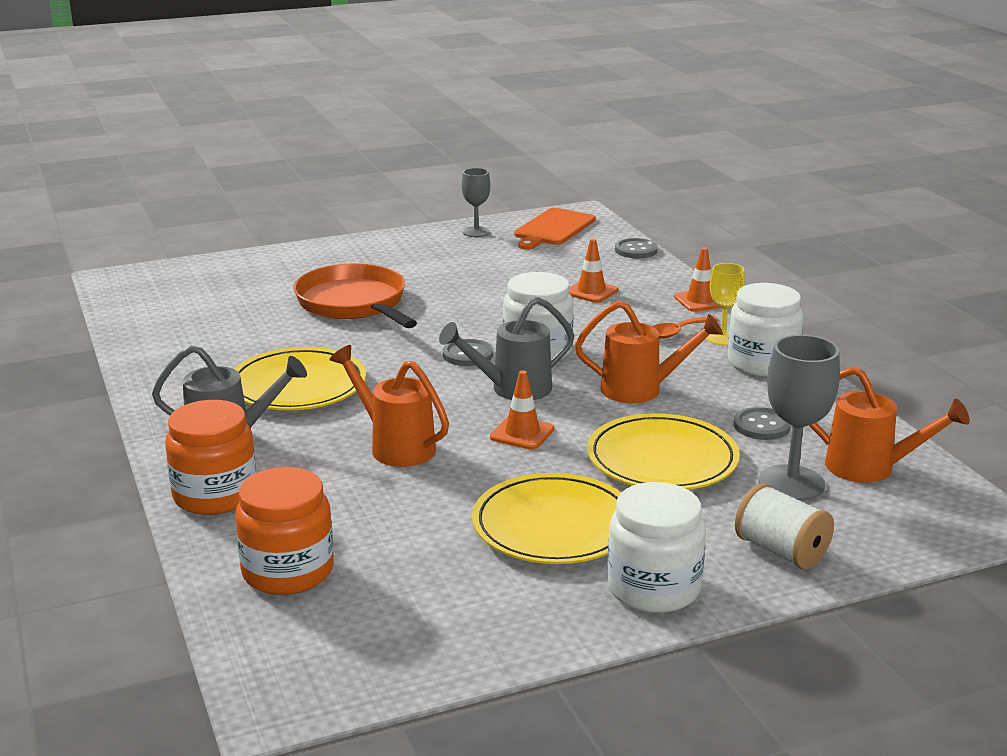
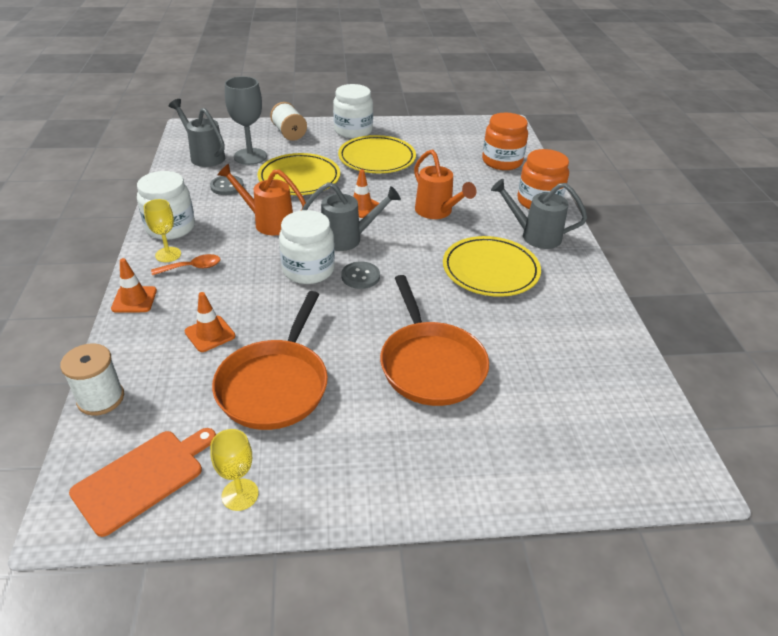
camera: 165 degrees left, 15 degrees up
grey goblet [462,168,490,237] -> yellow goblet [210,429,259,511]
grey button [615,238,658,258] -> white spool [60,343,124,416]
orange watering can [809,366,970,483] -> grey watering can [169,99,225,167]
none -> orange pan [212,291,328,430]

